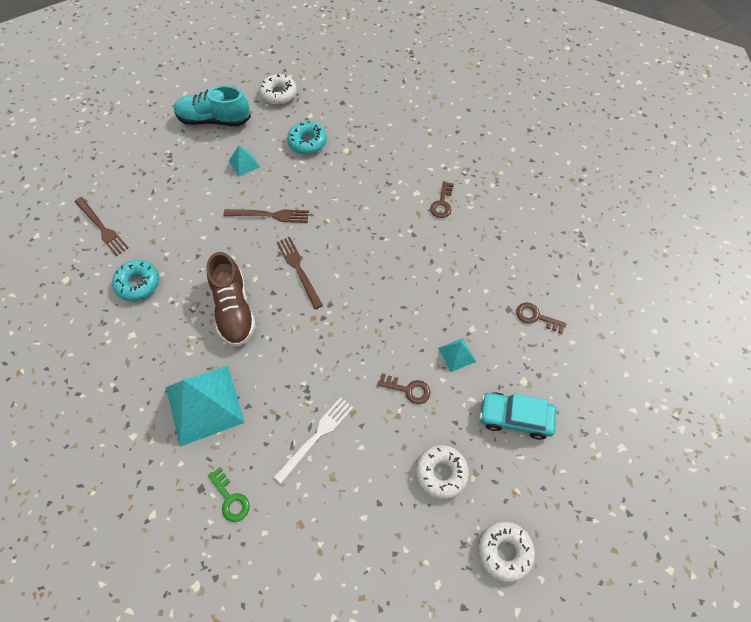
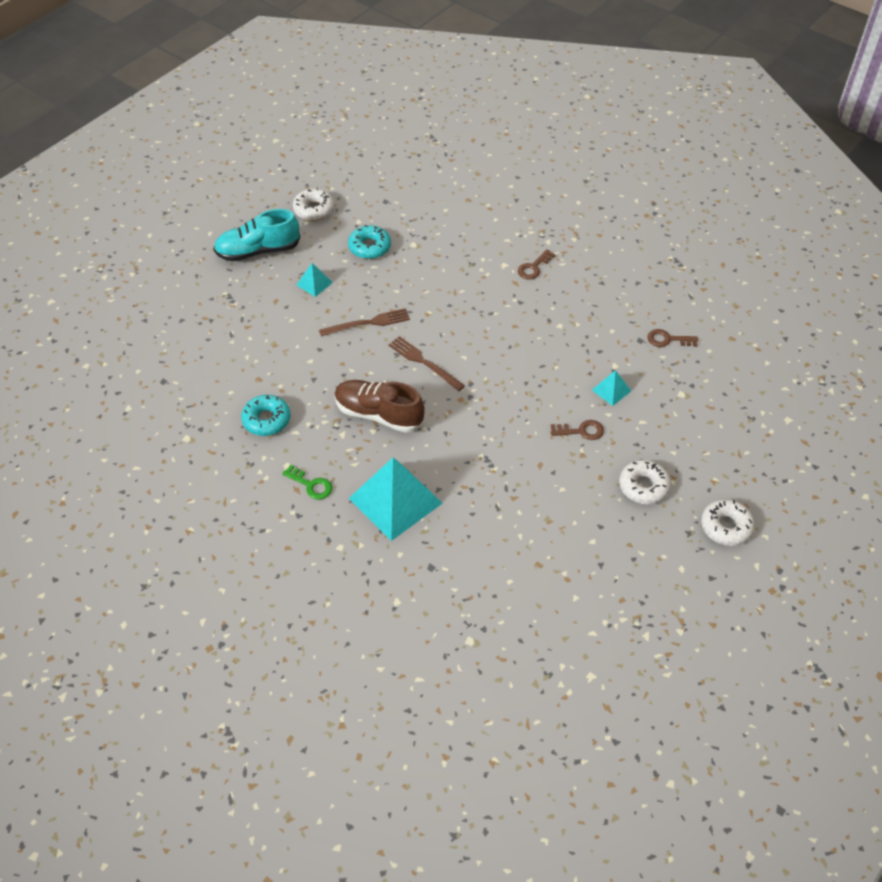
camera: 20 degrees left, 10 degrees down
brown fork [75,197,129,256] -> none
brown shoe [206,252,256,347] -> brown shoe turned 150 degrees clockwise [335,380,425,433]
green key [208,467,250,522] -> green key moved to [282,465,332,500]
white fork [274,397,353,484] -> none
brown key [430,181,454,218] -> brown key turned 45 degrees clockwise [518,249,555,279]
turquoise car [479,392,557,440] -> none

